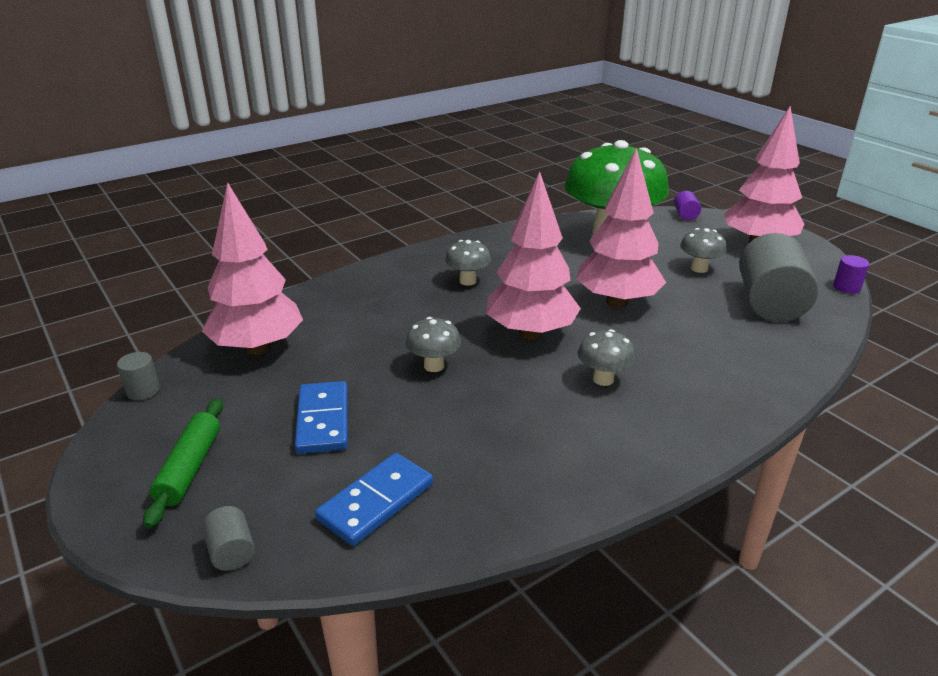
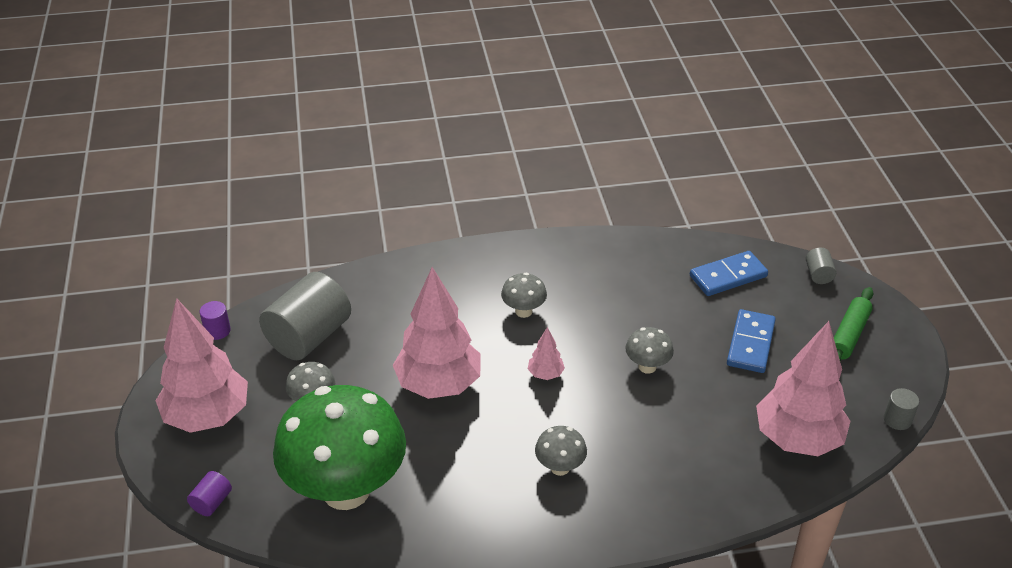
camera: 155 degrees left, 10 degrees up
pink tree [486,171,581,340] -> pink tree [528,327,565,380], size x0.43

